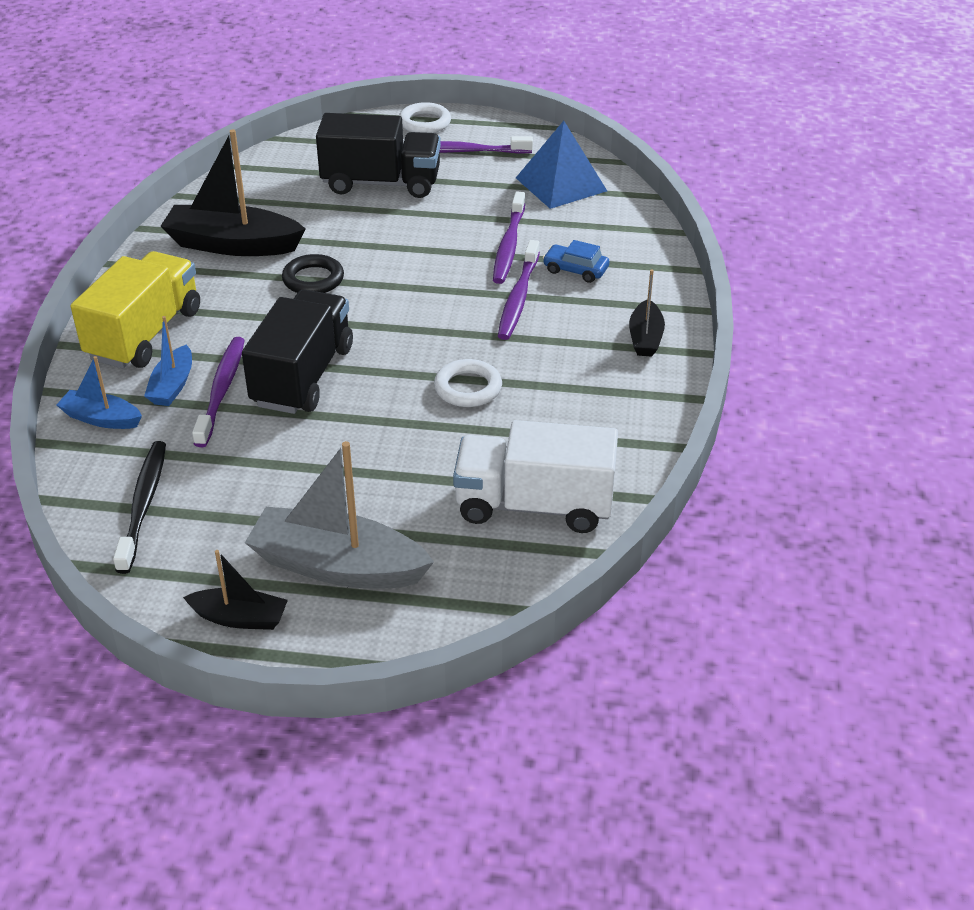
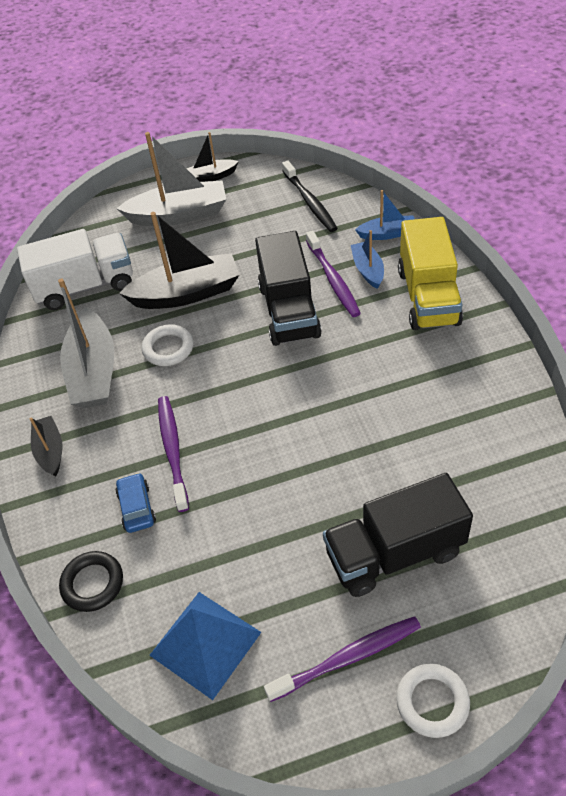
camera: 160 degrees right, 10 degrees up
black boat [160,129,306,256] -> black boat moved to [119,212,239,309]
black ring [282,254,344,293] -> black ring moved to [59,551,123,612]
purple toothbrush [493,191,525,284] -> none
blue car [543,240,609,283] -> blue car turned 105 degrees counterclockwise [115,473,156,533]
none -> grey boat [58,279,114,408]

